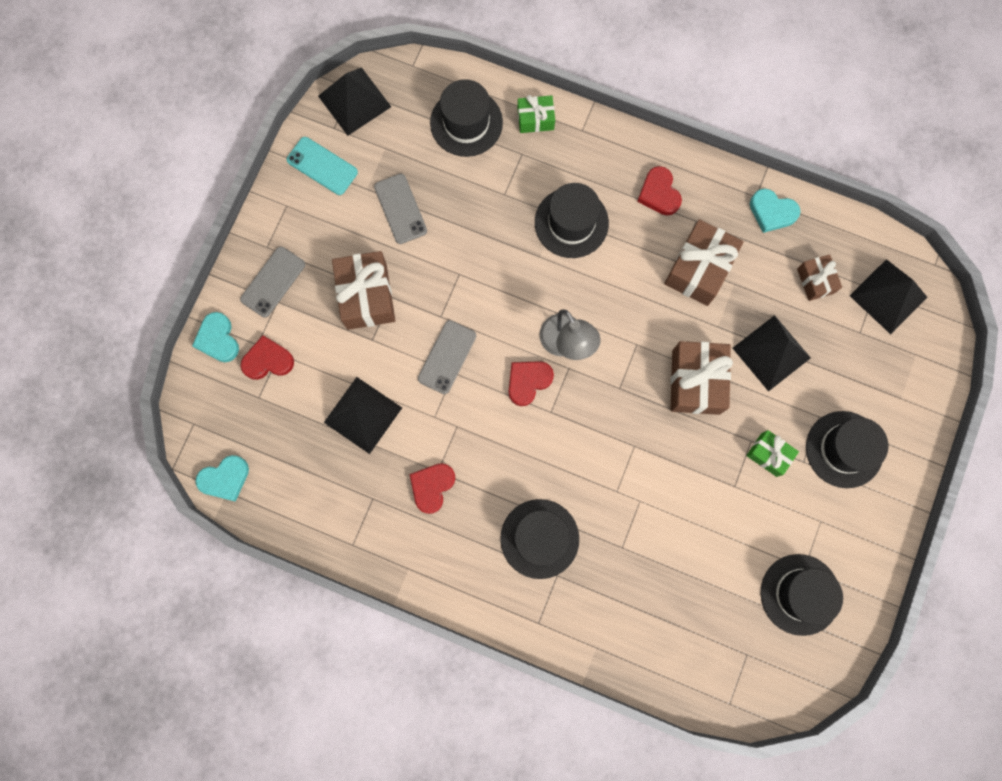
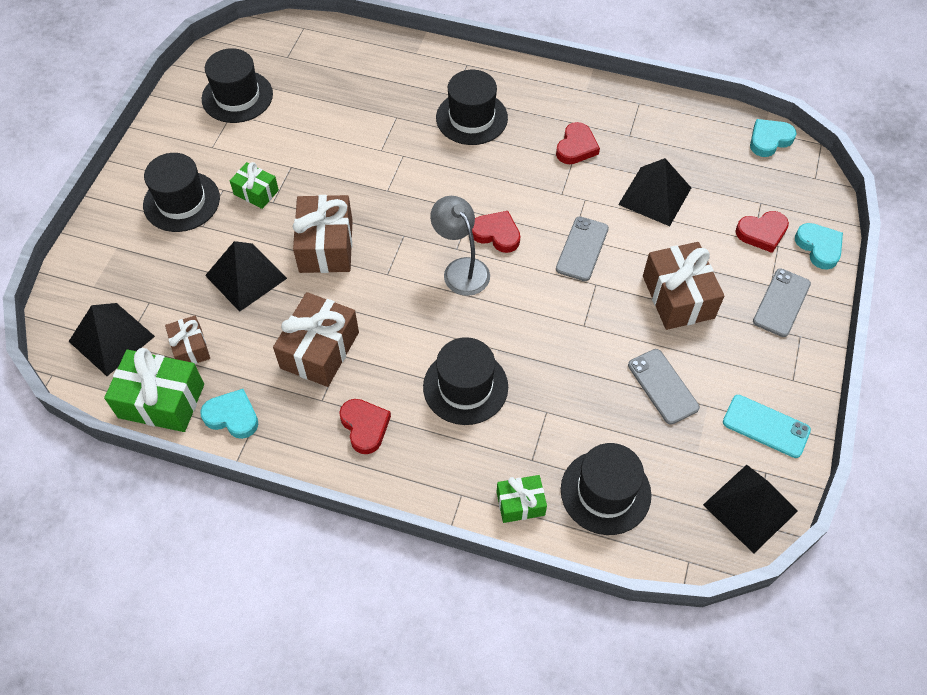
camera: 175 degrees right, 20 degrees down
red heart [508,361,554,406] -> red heart turned 105 degrees counterclockwise [472,211,520,253]
none -> green gift [104,348,204,432]

